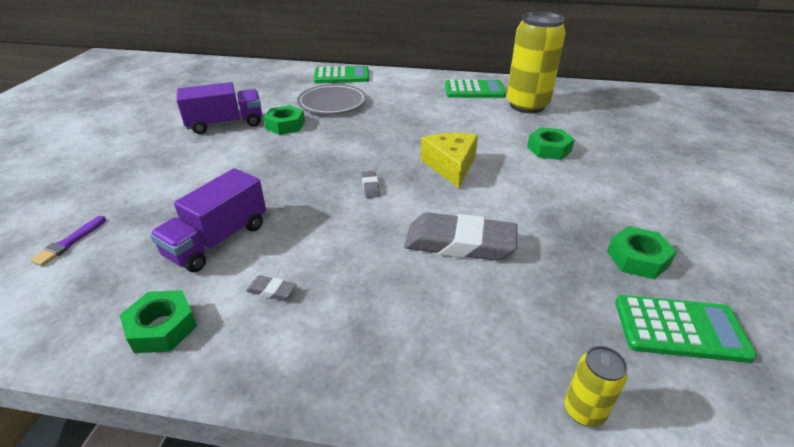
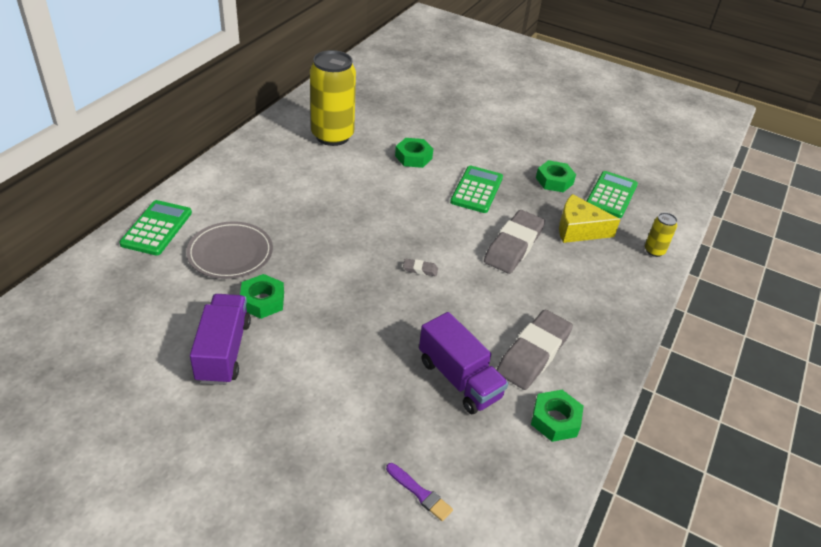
camera: 75 degrees left, 5 degrees up
grey eraser [246,275,297,301] -> grey eraser [497,310,573,390], size x2.46
yellow cheese [421,133,478,188] -> yellow cheese moved to [559,194,621,243]
green calculator [445,80,506,98] -> green calculator moved to [450,166,503,213]

